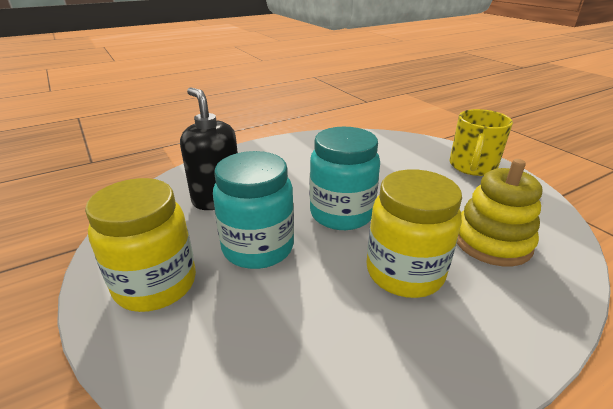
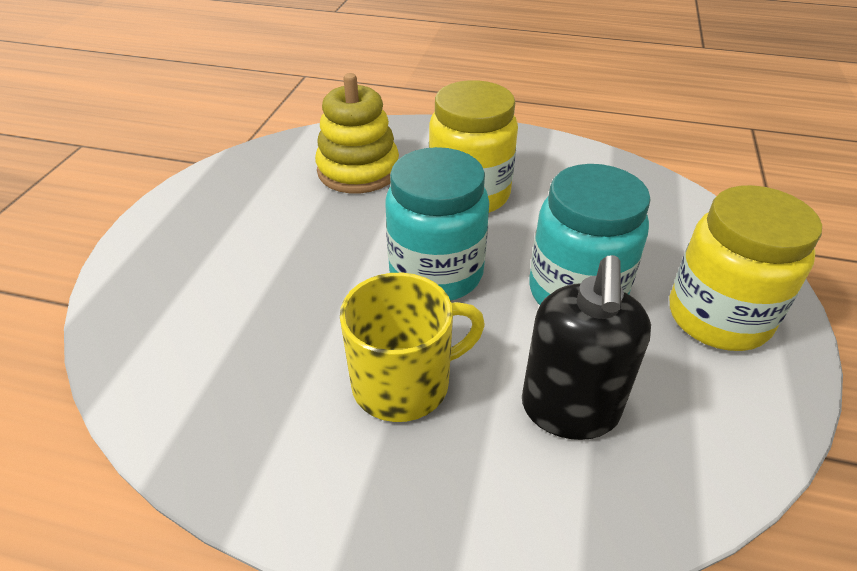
camera: 135 degrees left, 10 degrees up
yellow mug [450,109,513,176] -> yellow mug moved to [340,273,485,422]

